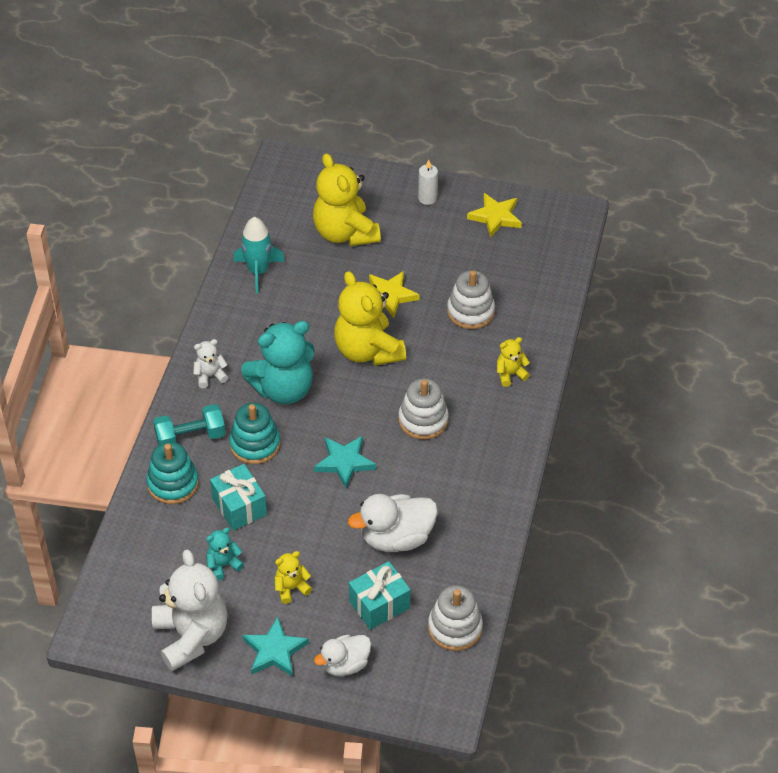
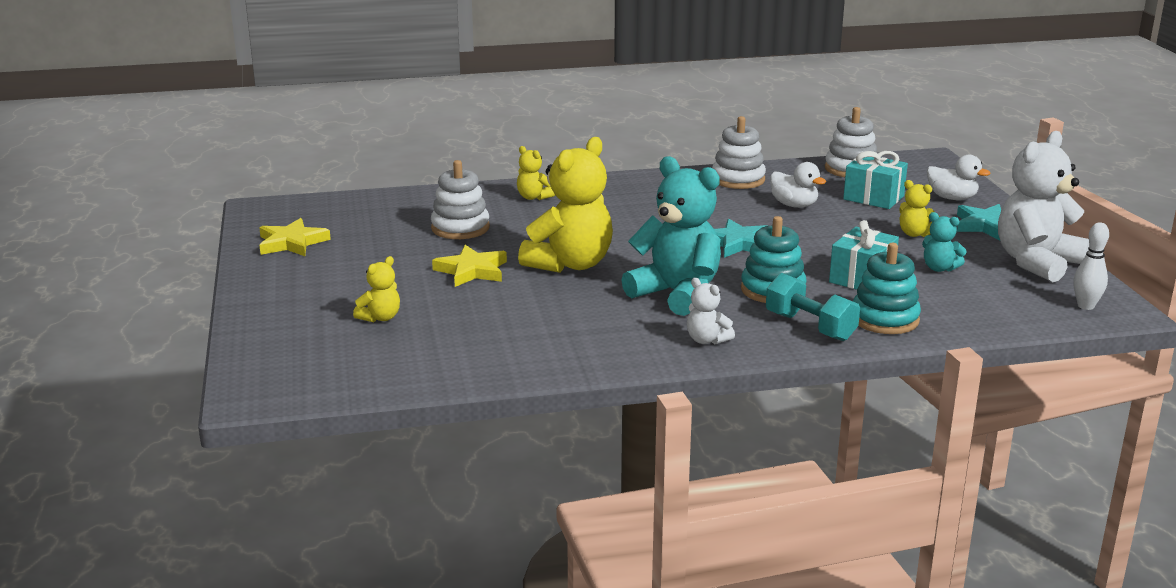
camera: 115 degrees left, 25 degrees down
turquoise rocket [233,217,285,293] -> none
yellow teddy bear [313,153,381,246] -> yellow teddy bear [353,256,400,322], size x0.46
white duck [348,494,438,552] -> white duck [770,162,826,208], size x0.64
white stacking toy [398,378,449,440] -> white stacking toy moved to [712,116,766,189]
white candle [418,160,438,205] -> none
none -> white bowling pin [1073,222,1109,310]

